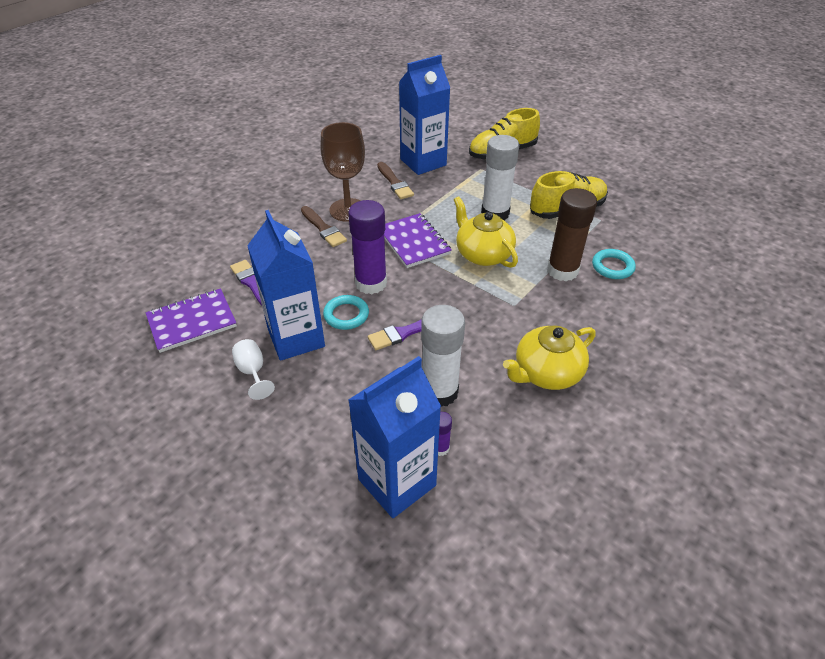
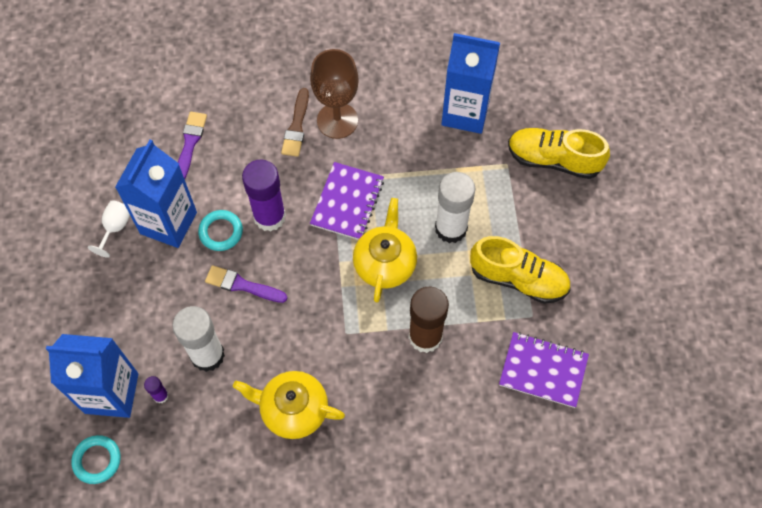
camera: 45 degrees right, 20 degrees up
purple notebook [146,288,237,353] -> purple notebook moved to [499,332,589,408]
brown brush [377,162,414,199] -> none
turquoise ring [592,249,636,279] -> turquoise ring moved to [71,435,121,484]

